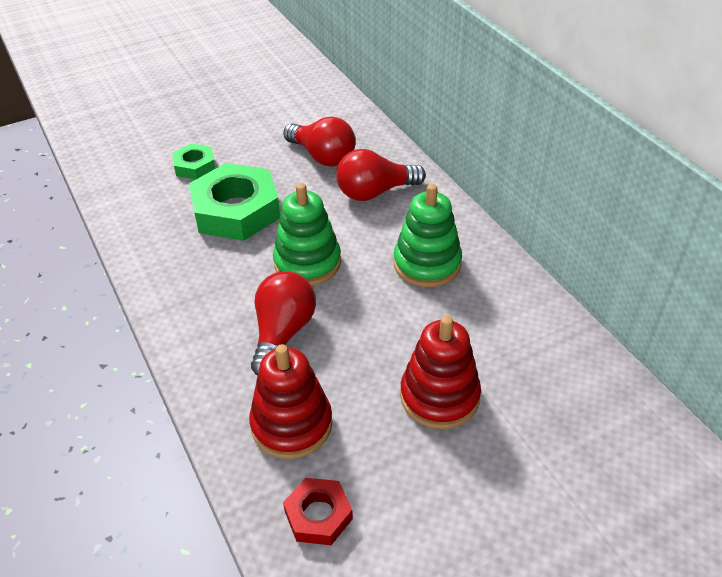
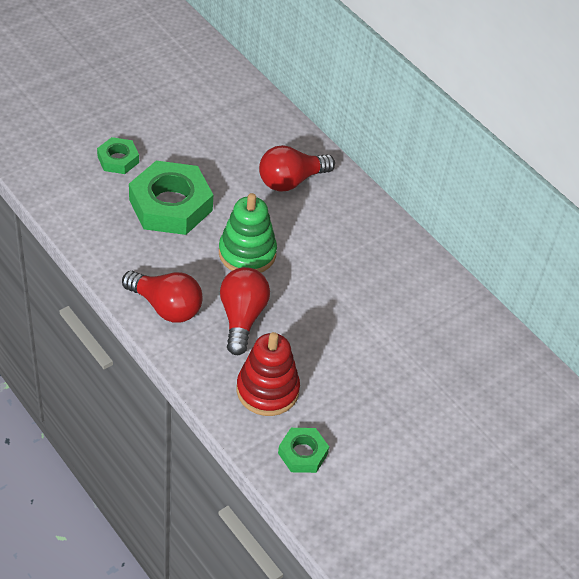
camera: 15 degrees left, 5 degrees up
red light bulb [283,117,356,167] -> red light bulb moved to [122,271,203,323]
red nut [283,478,353,545] -> green nut [278,428,329,473]
green stacking toy [394,184,462,287] -> none
red stacking toy [400,316,481,429] -> none

